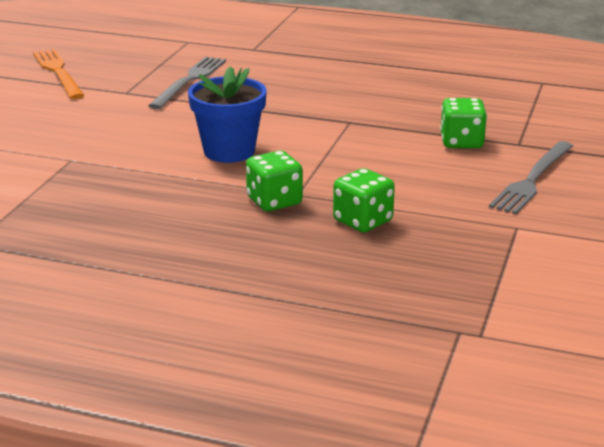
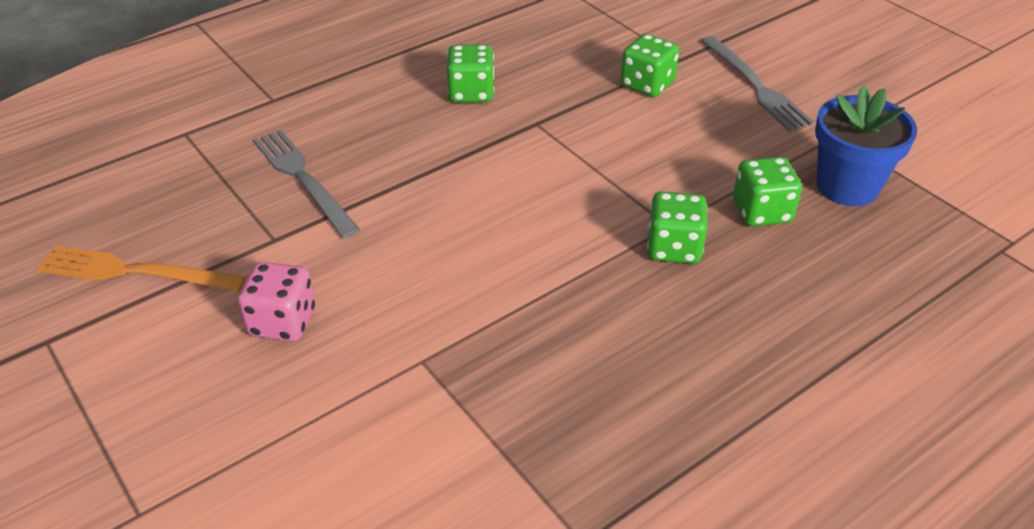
camera: 55 degrees left, 15 degrees up
blue flower pot [188,66,267,163] -> blue flower pot moved to [815,85,917,206]
none -> pink dice [238,262,315,341]
none -> green dice [447,45,494,103]

